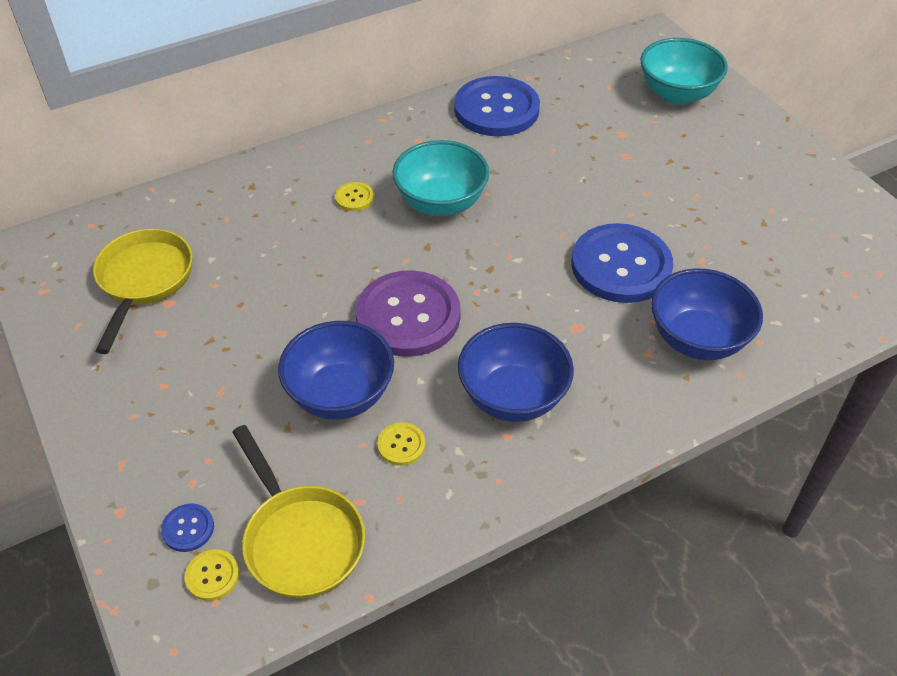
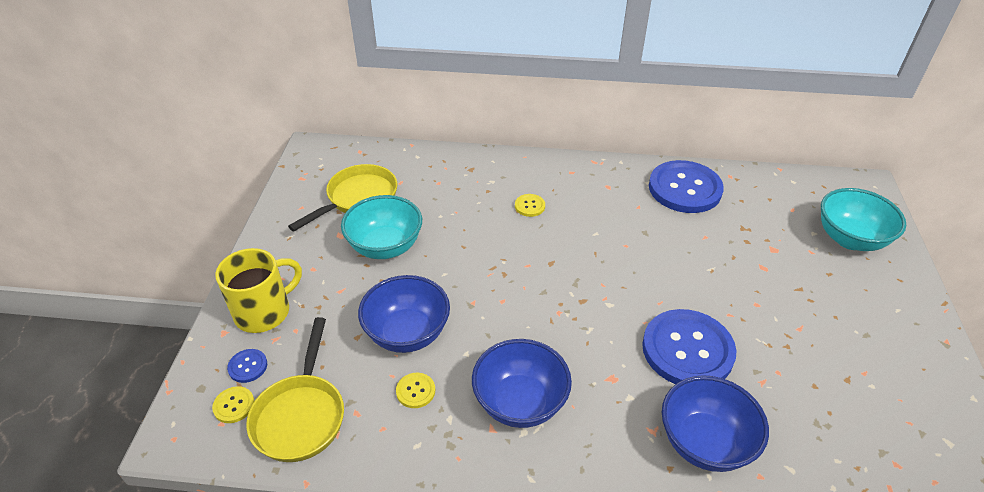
camera: 35 degrees right, 5 degrees down
purple button [356,270,461,357] -> none
turquoise bowl [393,140,489,216] -> turquoise bowl moved to [341,195,422,259]
none -> yellow mug [215,248,302,333]

